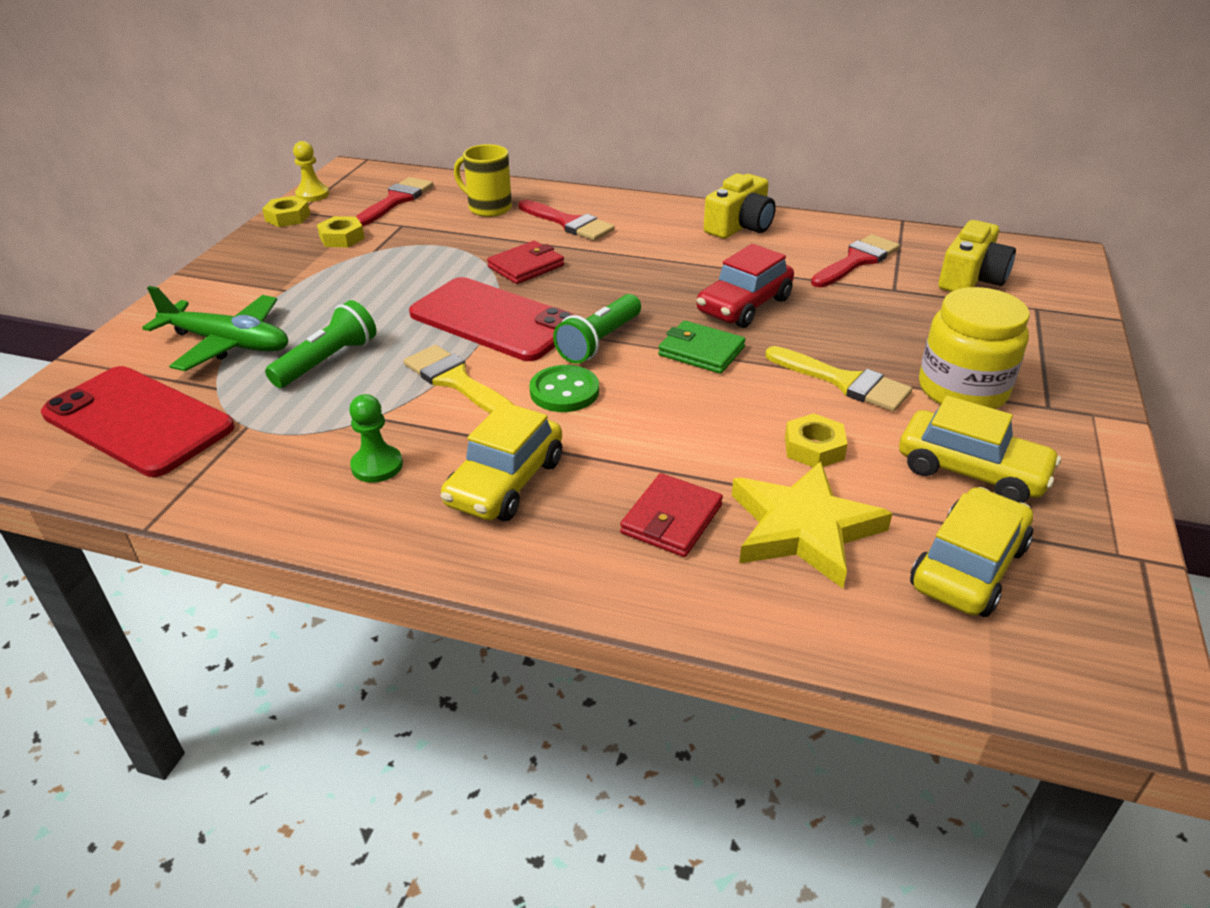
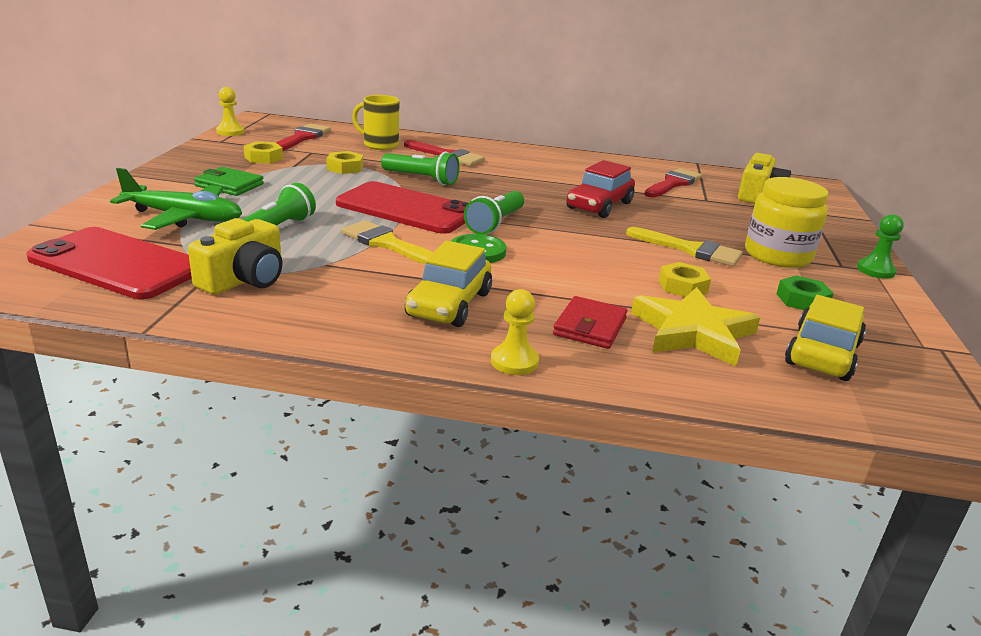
camera: 10 degrees left, 10 degrees down
yellow nut [262,196,310,227] -> yellow nut moved to [326,151,363,174]
green pawn [349,394,403,483] -> green pawn moved to [857,214,904,279]
red wallet [487,241,564,284] -> green flashlight [381,152,460,185]
green wallet [658,320,745,374] -> green wallet moved to [194,167,264,196]
yellow camera [704,173,776,239] -> yellow camera moved to [188,218,282,295]
yellow car [899,396,1061,503] -> green nut [776,275,834,310]
none -> yellow pawn [491,289,539,375]

